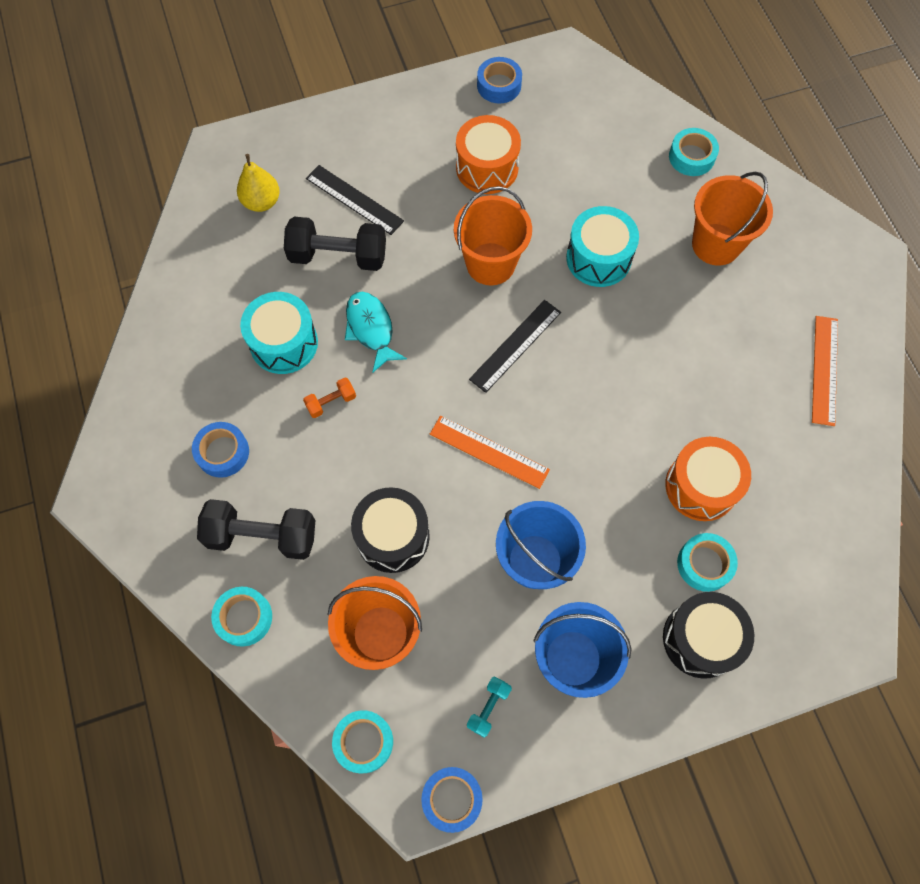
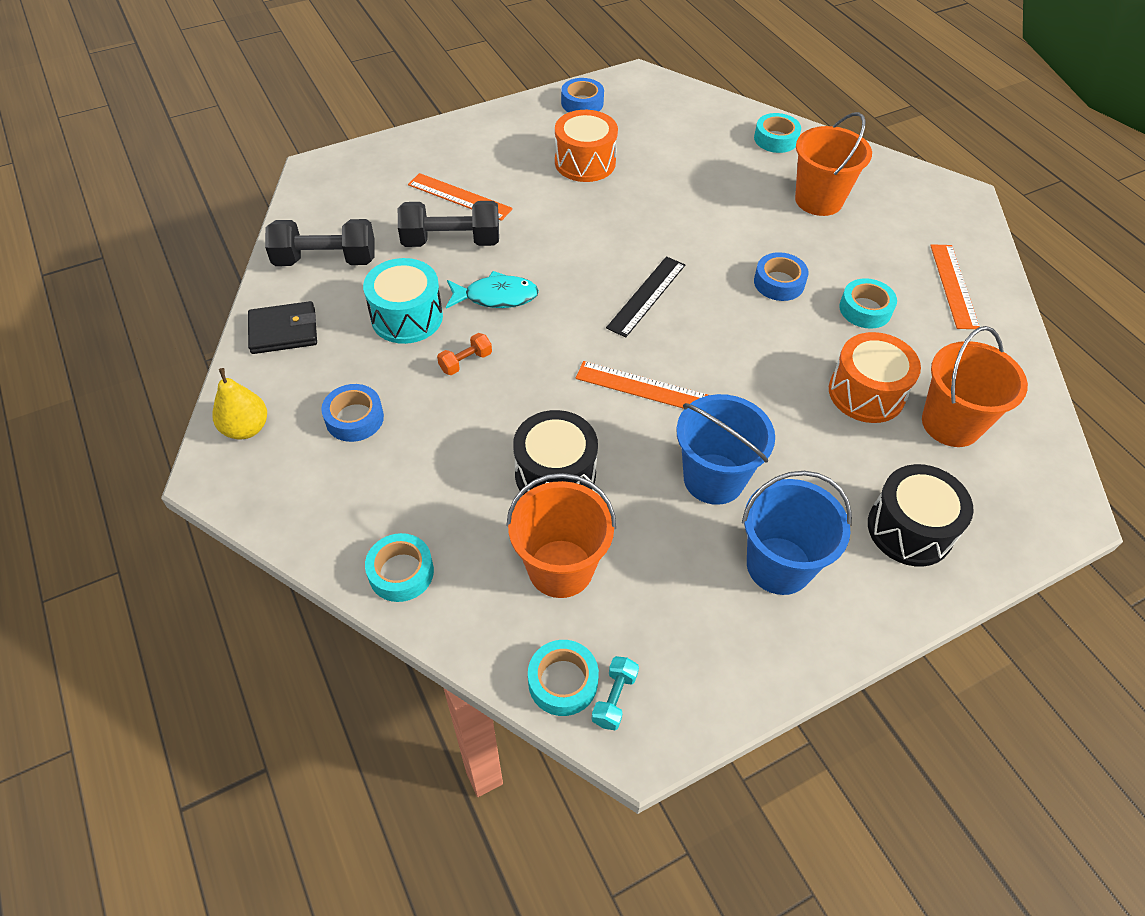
camera: 10 degrees left, 15 degrees down
black dumbbell [197,499,315,560] -> black dumbbell moved to [265,219,374,266]
yellow pear [237,154,280,212] -> yellow pear moved to [212,368,267,439]
black ruler [306,165,404,235] -> orange ruler [408,173,513,221]
turquoise fish [345,292,407,373] -> turquoise fish turned 120 degrees clockwise [446,271,539,309]
blue tape [421,767,483,833] -> blue tape moved to [754,252,809,301]
orange bucket [454,186,532,285] -> orange bucket moved to [922,326,1028,447]
turquoise dumbbell [467,677,512,737] -> turquoise dumbbell moved to [592,656,639,730]
turquoise drum [566,206,639,287] -> none
turquoise tape [677,533,738,592] -> turquoise tape moved to [839,278,897,329]
none -> black wallet [248,301,317,354]

